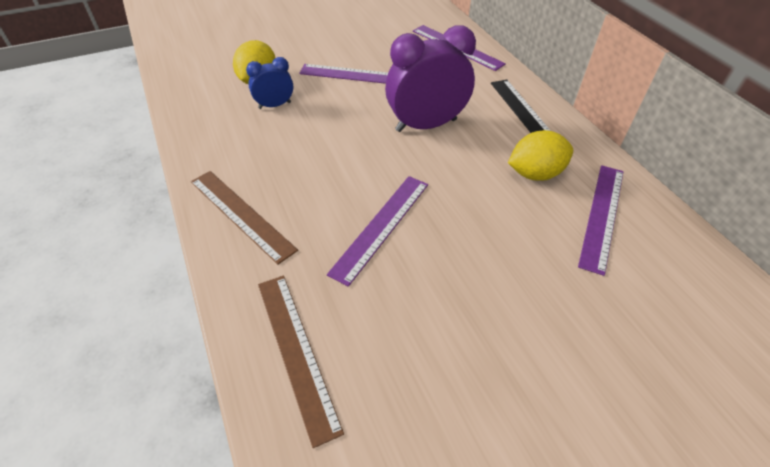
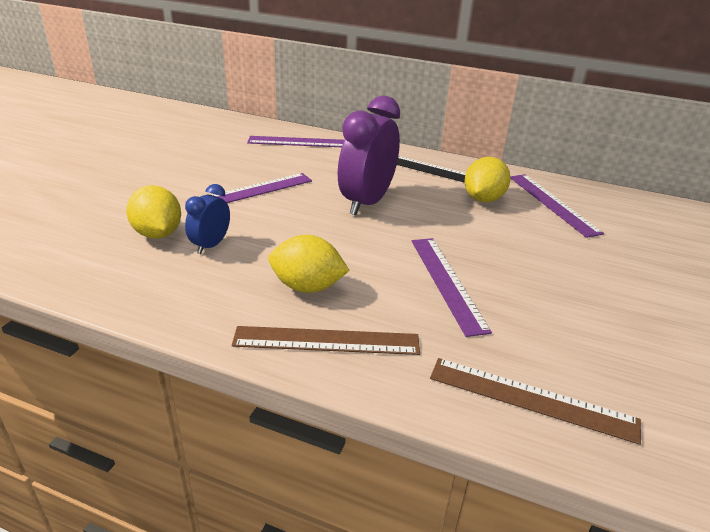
camera: 45 degrees left, 15 degrees down
none -> yellow lemon [268,235,350,293]

